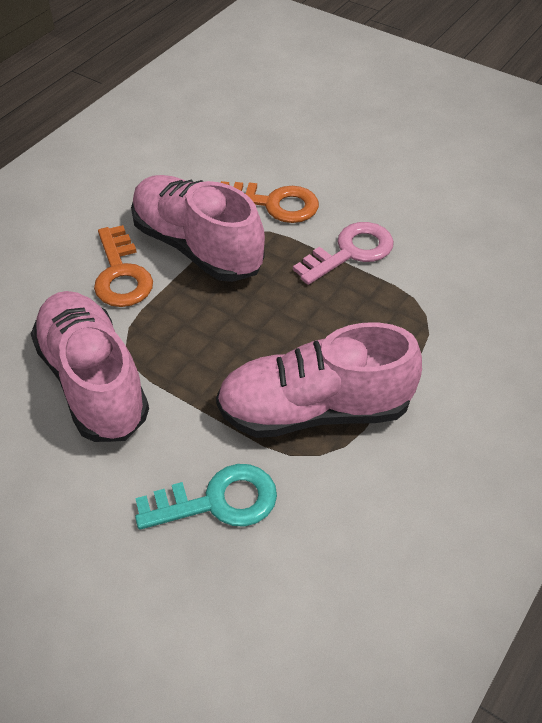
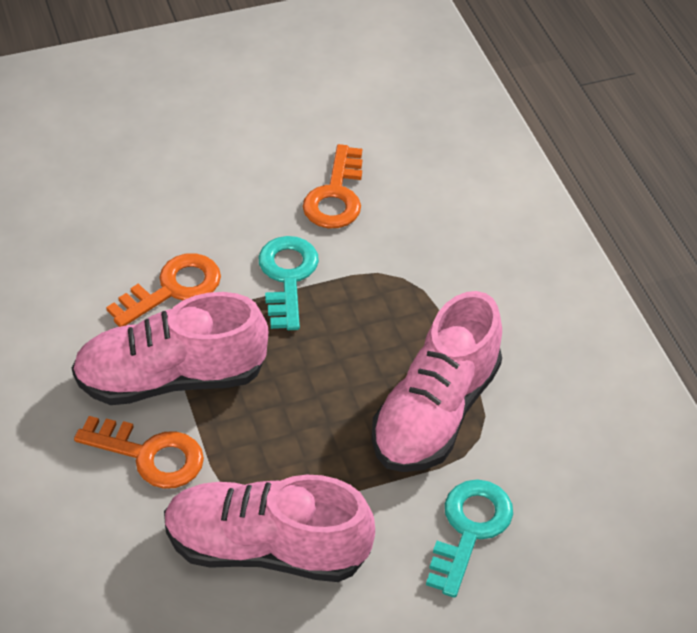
camera: 55 degrees left, 0 degrees up
pink key [293,222,394,285] -> turquoise key [258,236,319,330]
none -> orange key [303,144,362,228]

